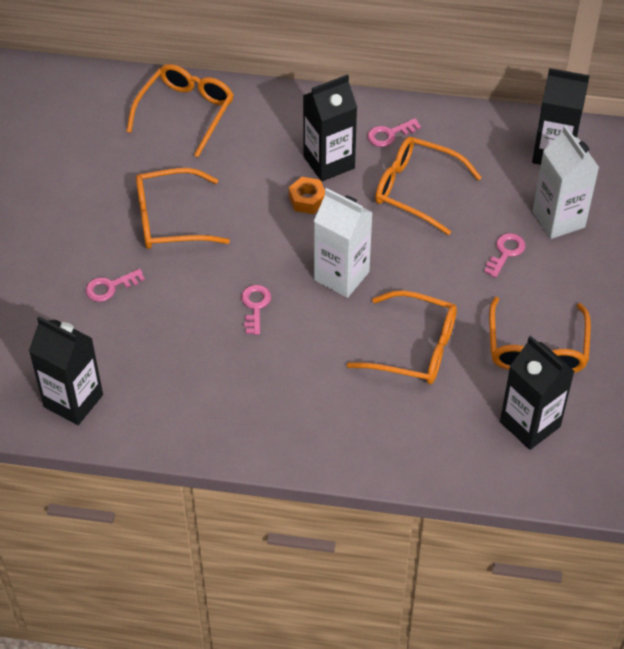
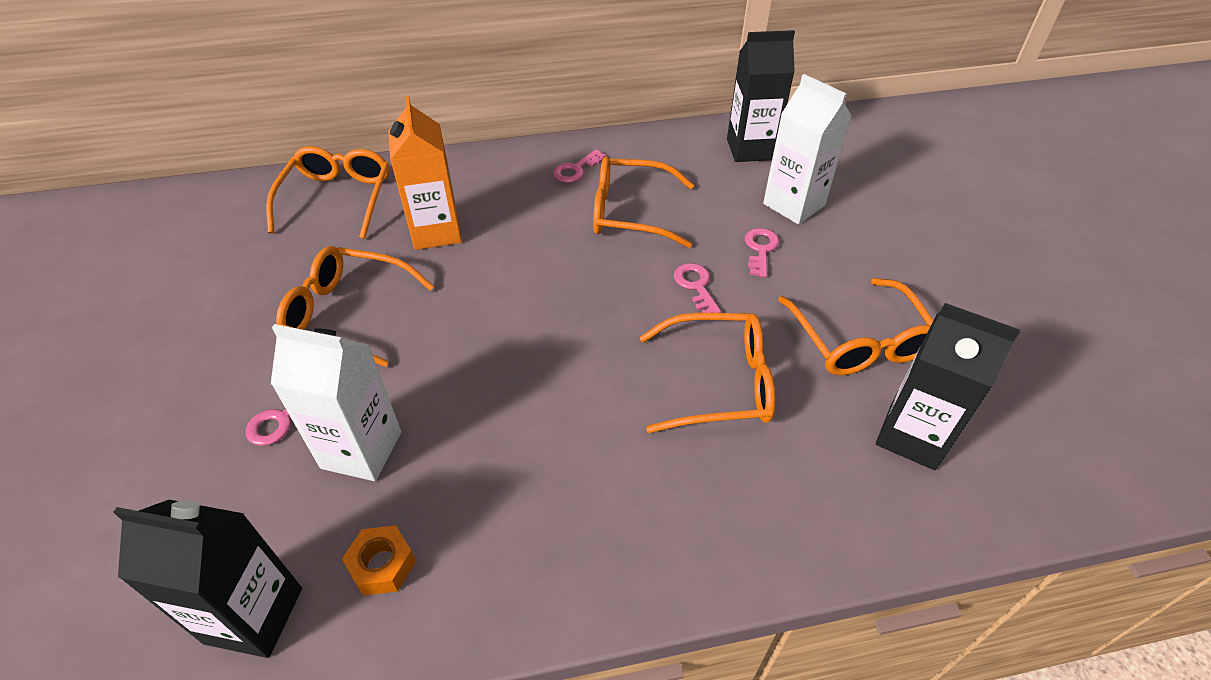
camera: 20 degrees left, 5 degrees down
orange glasses [136,168,230,249] -> orange glasses turned 45 degrees clockwise [276,246,434,367]
pink key [241,285,271,335] -> pink key moved to [674,263,721,313]
orange nut [289,177,325,214] -> orange nut moved to [342,525,416,596]
black carton [303,74,357,182] -> none
white carton [314,188,373,298] -> white carton moved to [271,324,402,481]
none -> orange carton [388,96,462,250]

